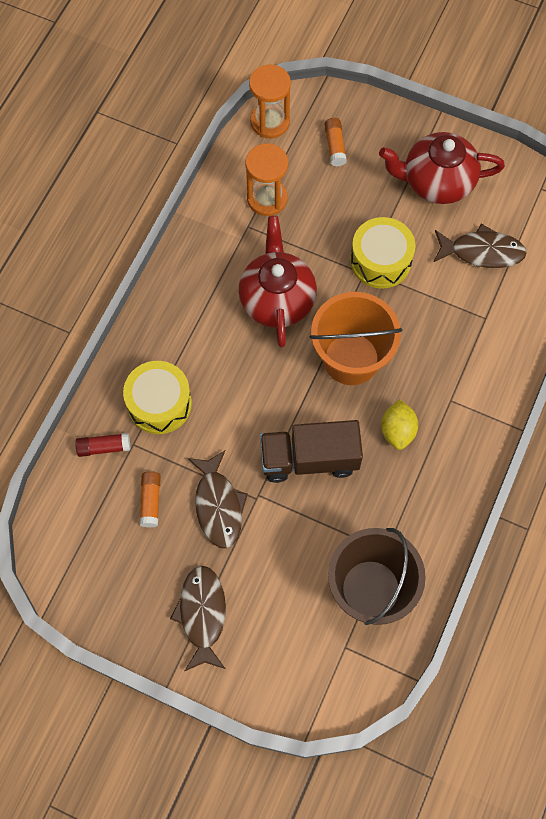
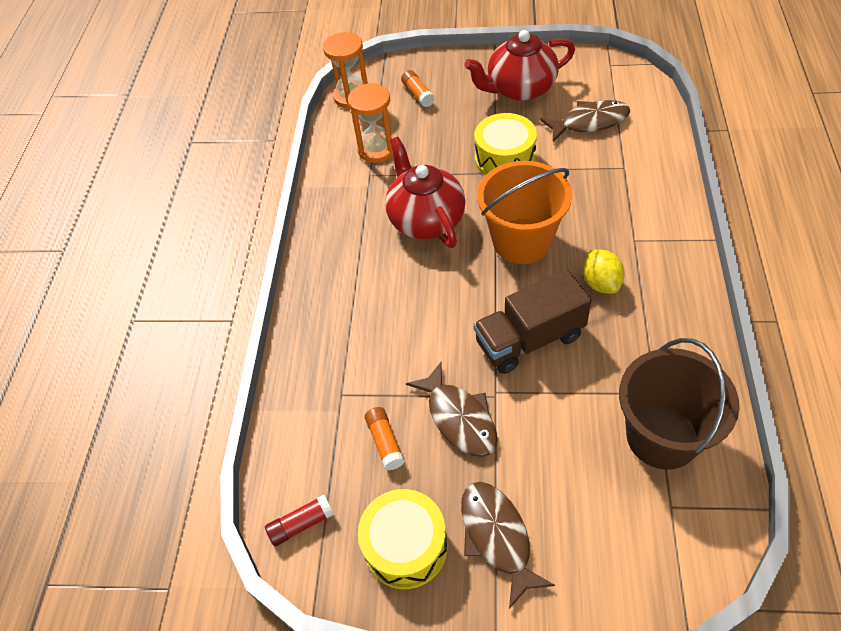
camera: 15 degrees left, 15 degrees down
red glue stick [75,433,130,457] -> red glue stick moved to [265,495,334,547]
yellow drum [123,361,192,434] -> yellow drum moved to [358,489,448,589]

